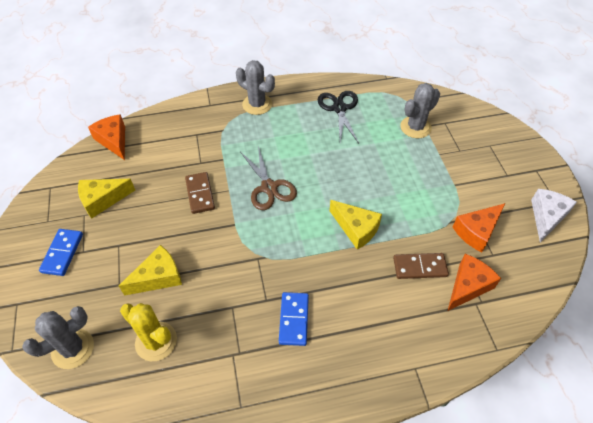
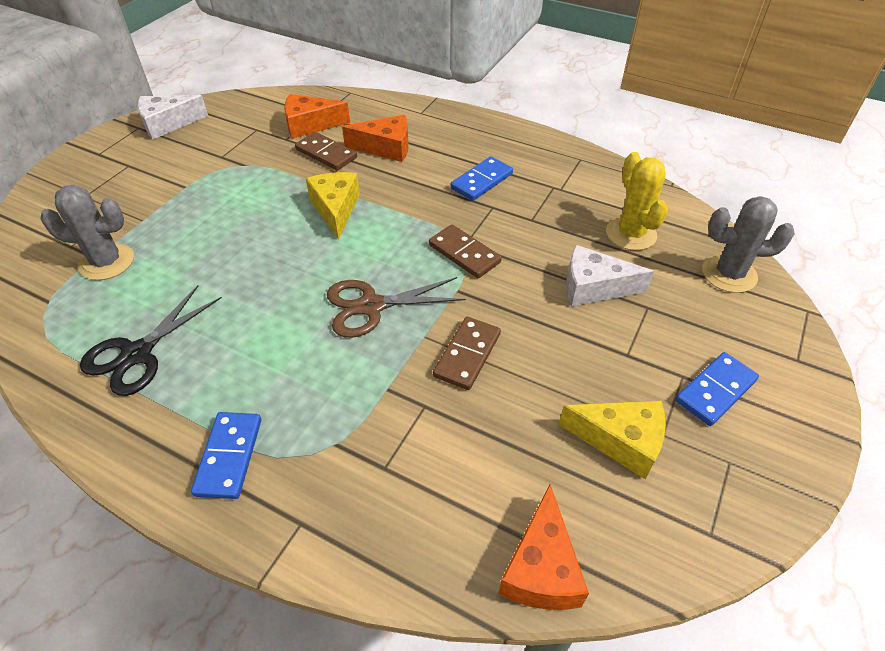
camera: 140 degrees left, 5 degrees down
yellow cheese [119,245,182,296] -> white cheese [566,245,654,306]
grey cactus [236,60,275,115] -> blue domino [191,412,261,499]
brown scissors [241,146,297,210] -> brown scissors turned 120 degrees counterclockwise [327,277,466,338]
orange cheese [453,203,505,252] -> orange cheese moved to [342,115,409,162]
none -> brown domino [429,225,502,278]

